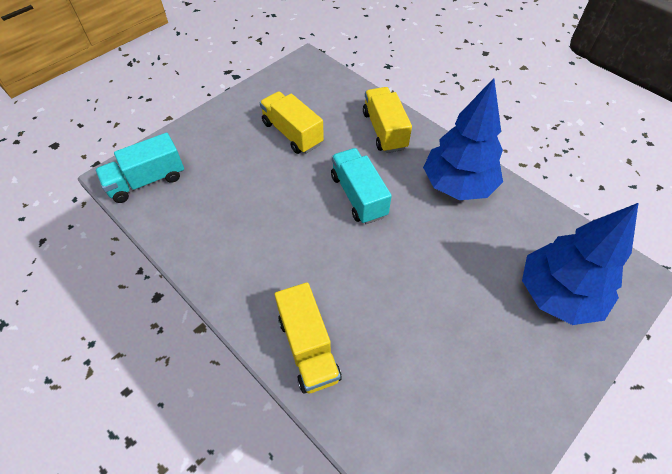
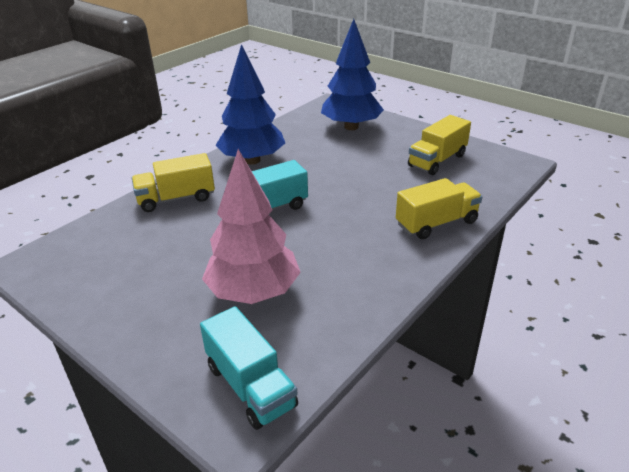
camera: 95 degrees left, 20 degrees down
yellow truck [260,92,324,154] -> yellow truck moved to [408,115,471,175]
none -> pink tree [202,149,301,304]

